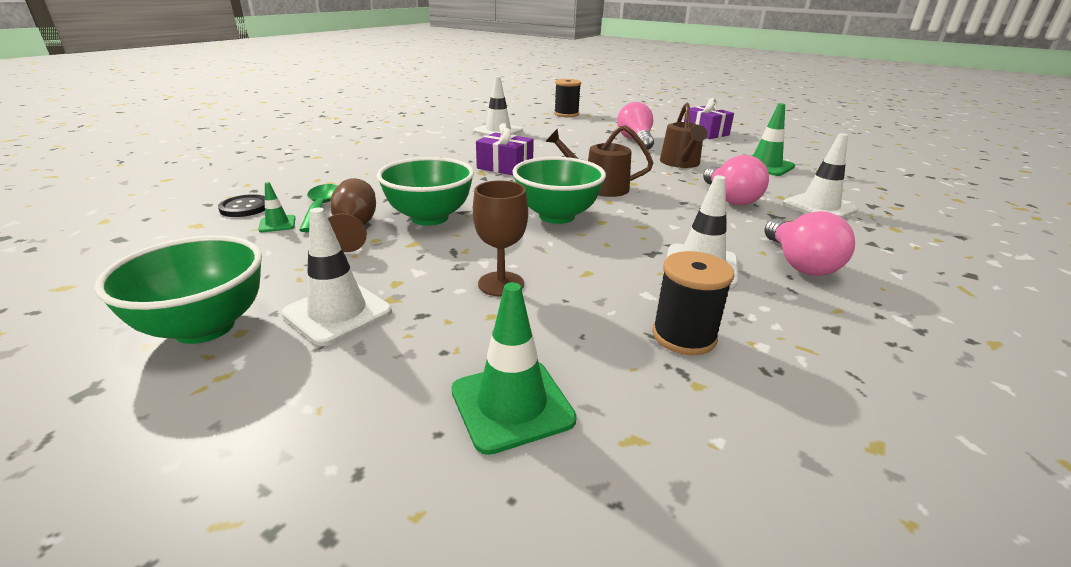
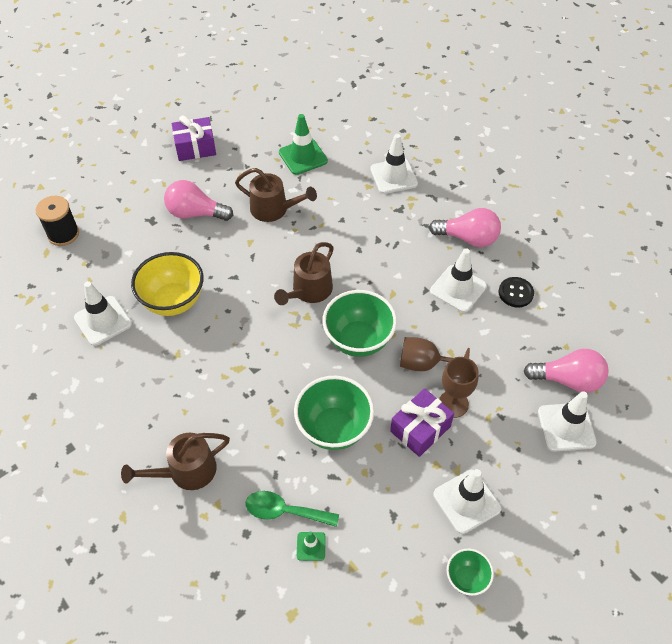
camera: 70 degrees left, 25 degrees up
green bowl [94,235,262,344] -> green bowl [447,548,494,596], size x0.53
black button [218,194,265,217] -> black button moved to [498,277,534,307]
brown goblet [328,178,376,252] -> brown goblet moved to [400,337,470,371]
green traffic cone [451,282,577,455] -> white traffic cone [538,391,597,451]
purple gift [476,123,534,175] -> purple gift moved to [390,388,454,457]
black spool [652,251,734,355] -> none
pink light bulb [703,155,769,205] -> pink light bulb moved to [523,349,609,393]
none -> brown watering can [121,433,230,490]
none -> yellow bowl [131,252,204,316]

